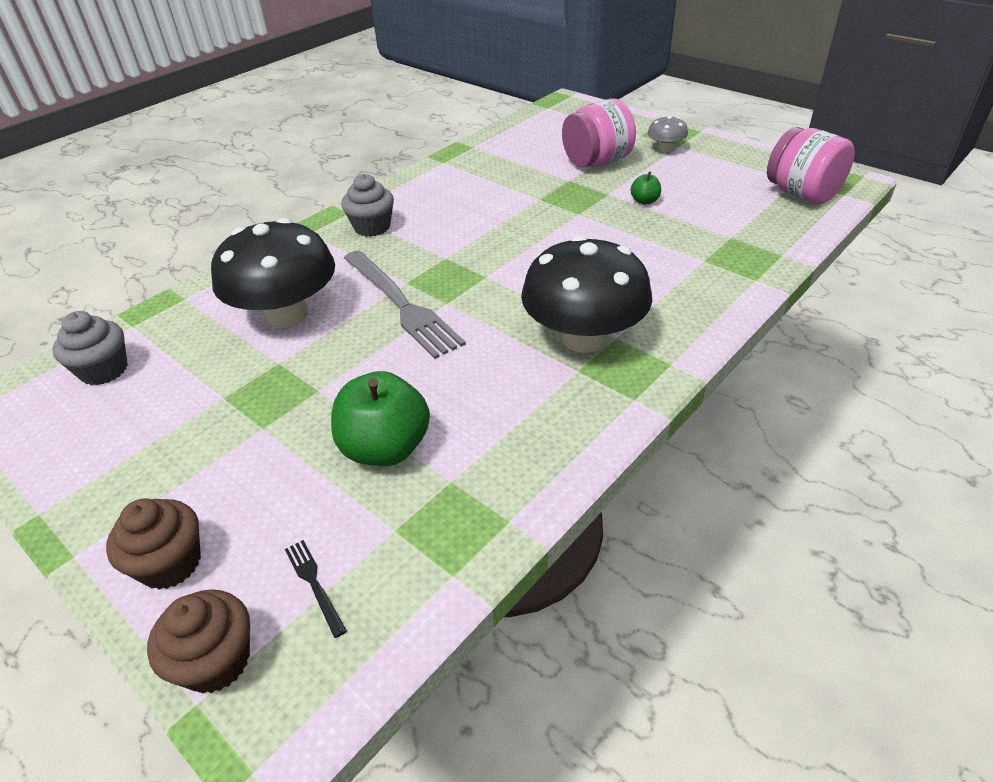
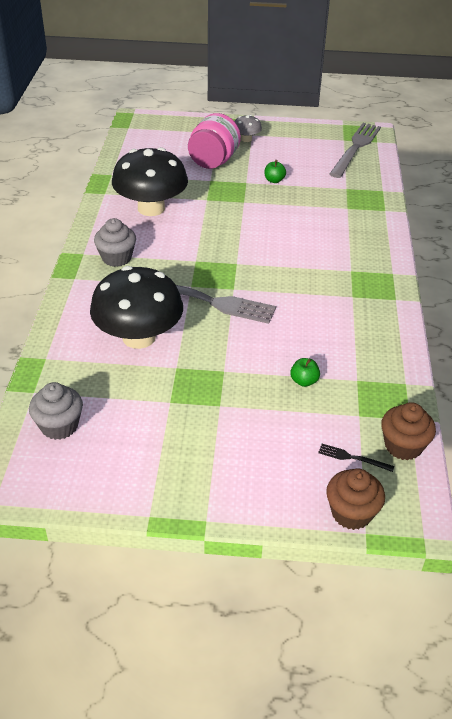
camera: 40 degrees left, 0 degrees up
brown cupcake [106,498,201,590] -> brown cupcake moved to [381,402,436,460]
green apple [331,371,430,466] -> green apple [290,358,320,387], size x0.47
black mushroom [521,235,652,353] -> black mushroom moved to [112,147,188,216]
pink jar [767,127,855,205] -> grey fork [329,123,381,178]

